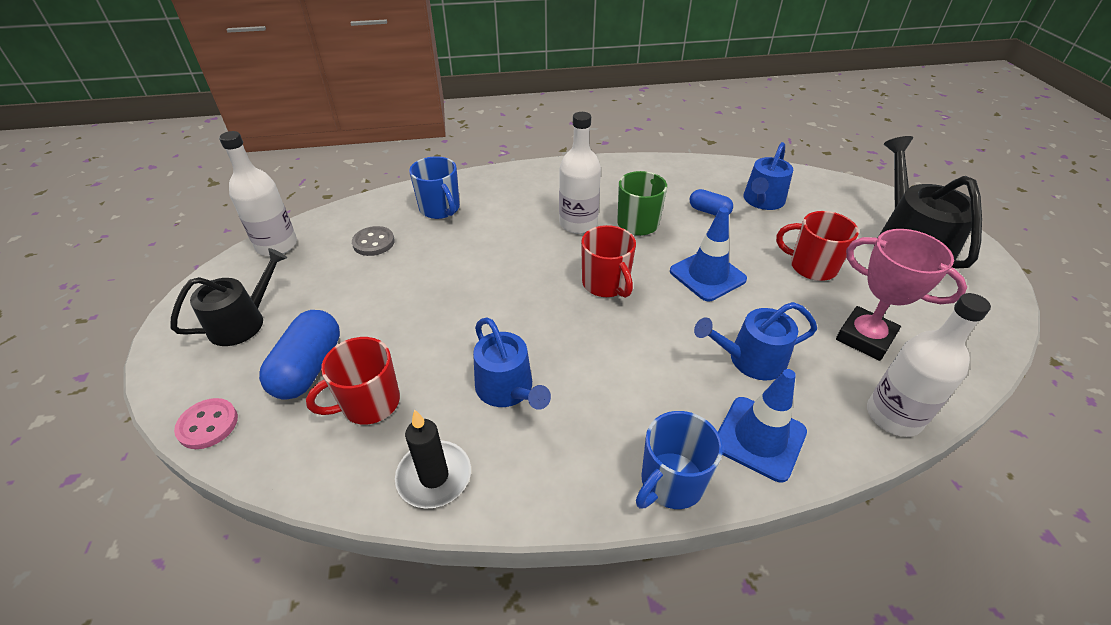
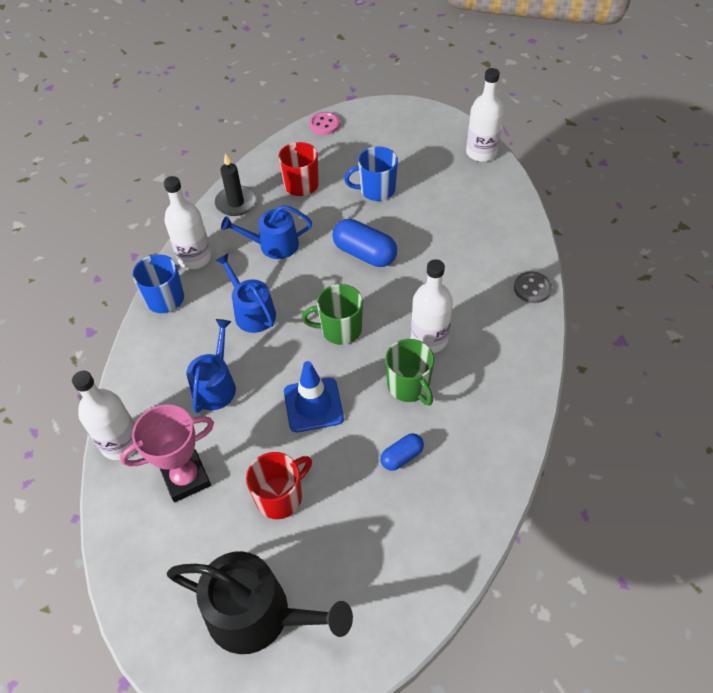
camera: 115 degrees right, 10 degrees up
black watering can [170,248,287,346] -> none
blue capsule [259,310,340,400] -> blue capsule moved to [332,219,397,267]
grey button [352,226,395,256] -> grey button moved to [514,271,552,303]
blue mug [409,156,460,219] -> blue mug moved to [344,146,398,201]
red mug [581,225,636,298] -> green mug [302,284,363,345]
blue traffic cone [718,369,807,482] -> none
blue watering can [743,142,793,210] -> blue watering can moved to [215,254,276,333]
none -> white bottle [164,176,211,269]

